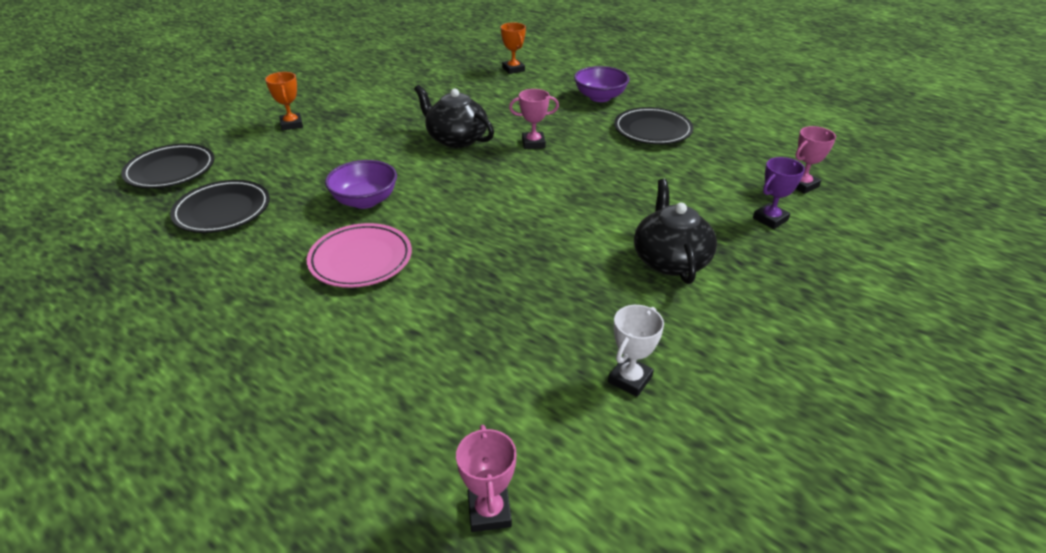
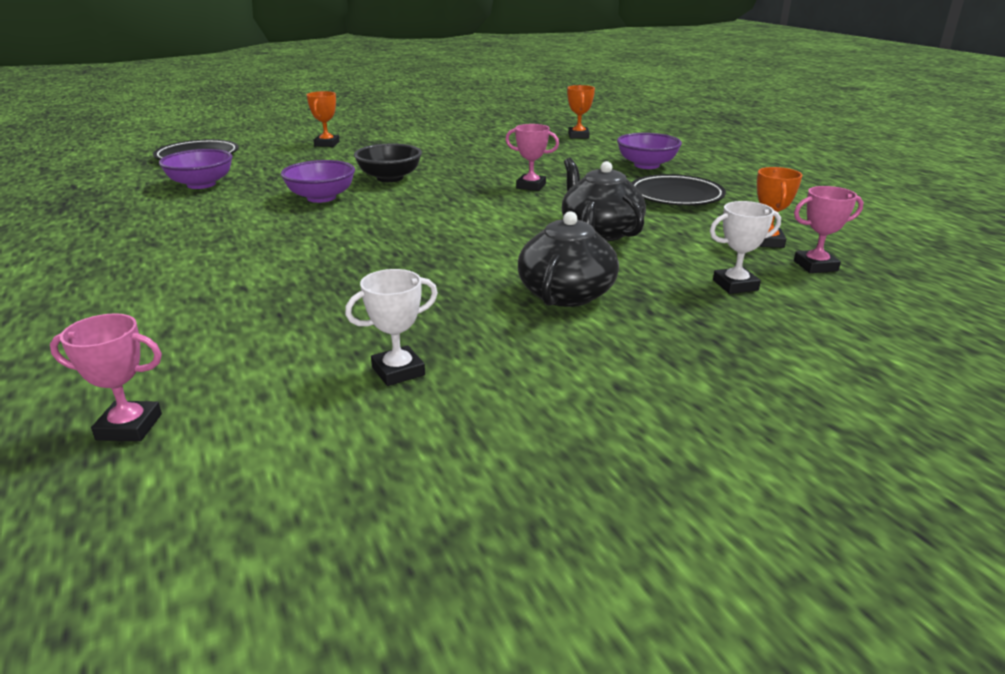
camera: 25 degrees right, 10 degrees down
black plate [170,180,270,233] -> purple bowl [159,149,233,189]
pink plate [307,223,412,288] -> none
black teapot [414,85,494,148] -> black teapot moved to [562,158,646,241]
pink trophy [456,425,516,532] -> pink trophy turned 75 degrees clockwise [50,313,162,441]
purple trophy [753,157,805,229] -> white trophy [710,201,781,294]
none -> black bowl [354,144,422,182]
none -> orange trophy [757,167,802,248]

